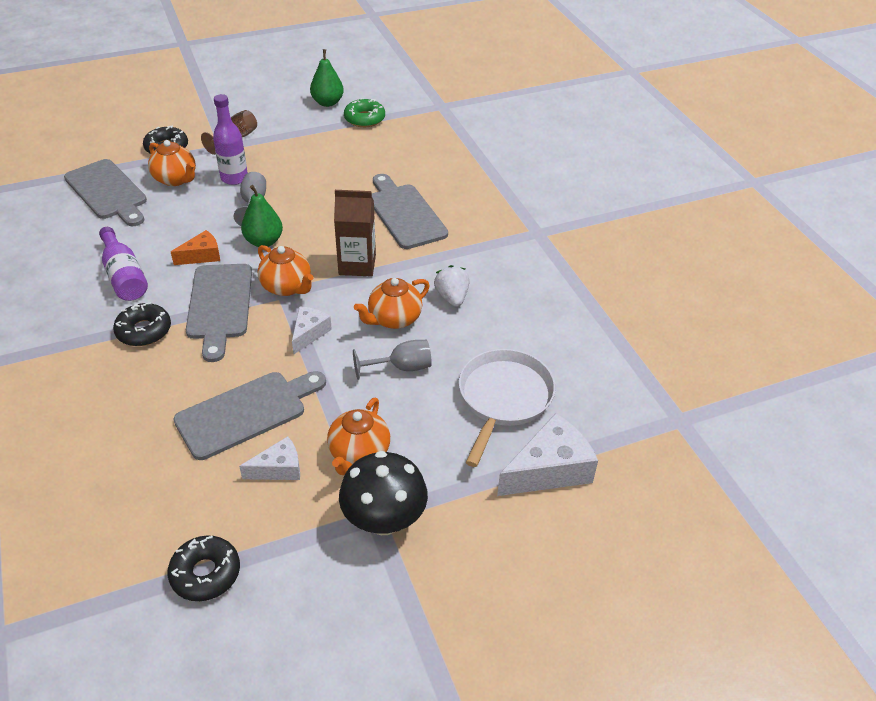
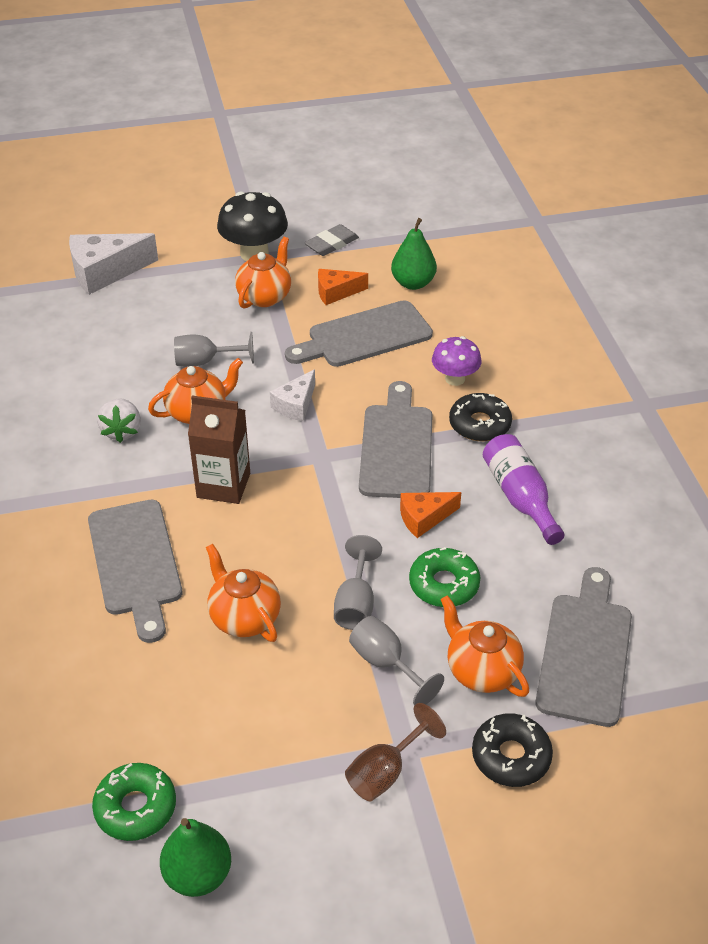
camera: 170 degrees left, 0 degrees up
grey cutting board [64,159,147,226] -> grey cutting board turned 45 degrees clockwise [535,567,632,727]
black donut [167,536,240,601] -> none
purple bottle [213,94,248,185] -> grey goblet [349,616,444,705]
white cheese [239,436,300,480] -> orange cheese [318,269,368,305]
green pear [241,185,283,247] -> green pear moved to [391,218,437,290]
orange teapot [258,245,314,296] -> orange teapot moved to [206,544,281,642]
white pan [459,349,556,467] -> none
none -> grey eraser [304,224,359,256]
none -> green donut [409,547,480,607]
none -> purple mushroom [432,336,481,386]

